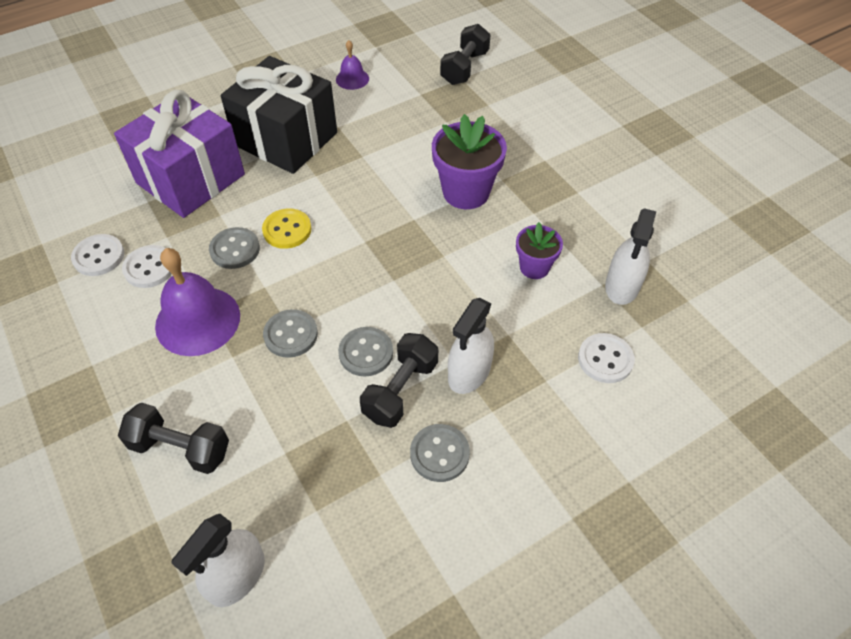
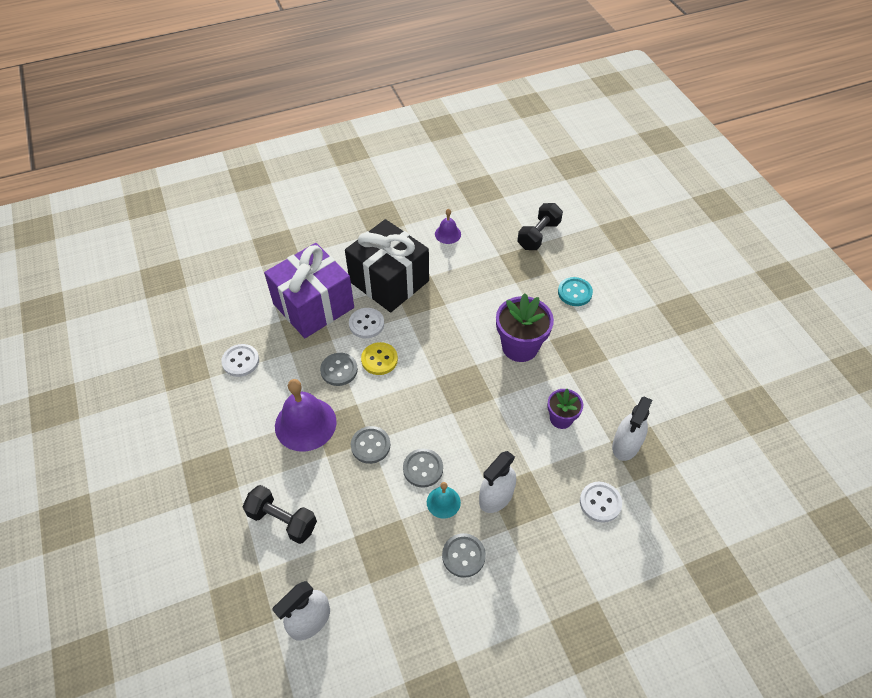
camera: 10 degrees right, 0 degrees up
white button [122,245,172,288] -> white button moved to [349,308,384,338]
black dumbbell [360,333,438,428] -> turquoise bell [427,482,461,519]
none -> turquoise button [558,277,593,306]

